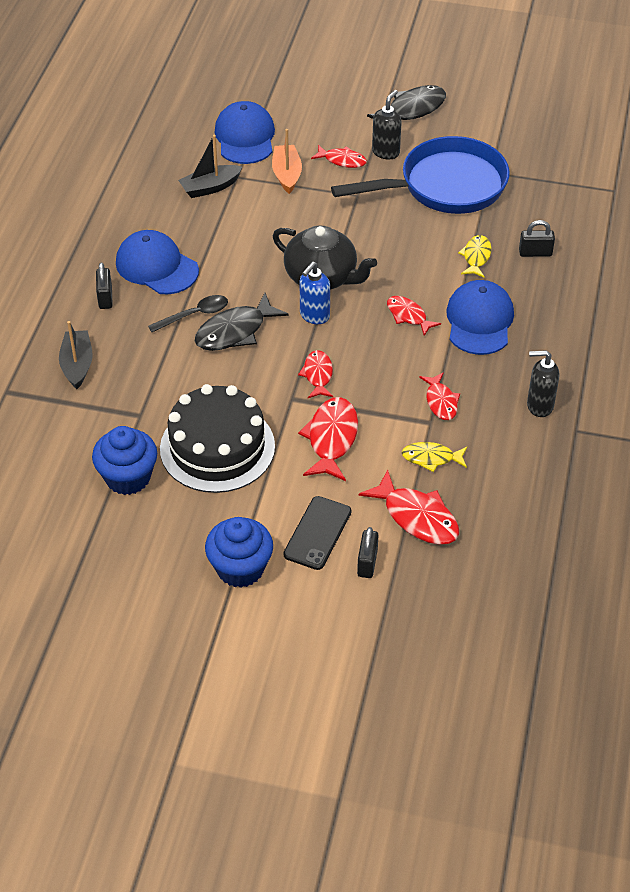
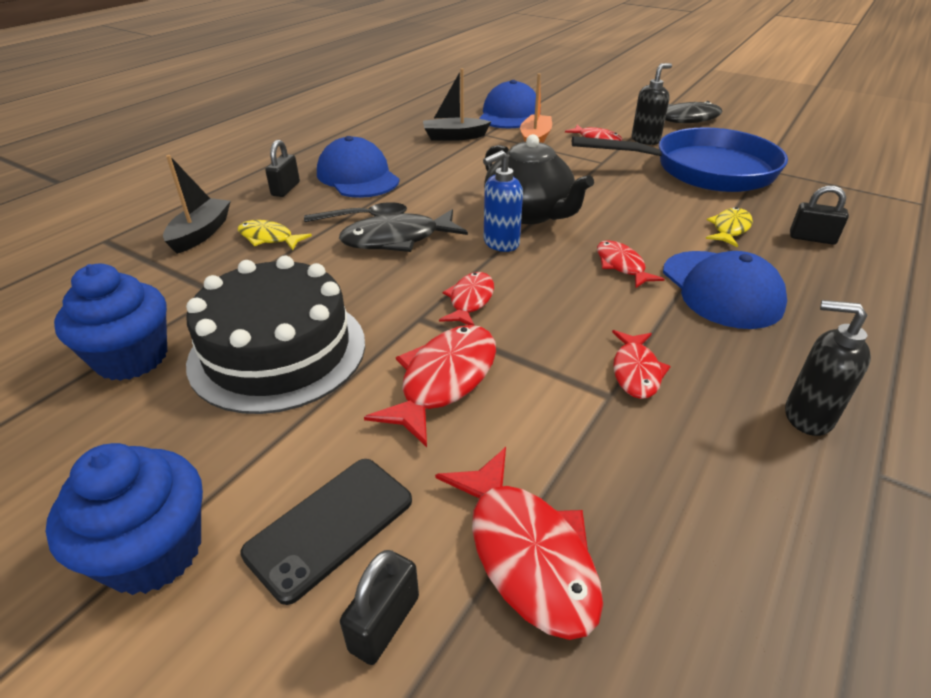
camera: 20 degrees right, 10 degrees down
yellow fish [402,442,467,472] -> yellow fish moved to [238,220,312,250]
blue cap [446,280,514,355] -> blue cap turned 135 degrees clockwise [663,251,787,329]

